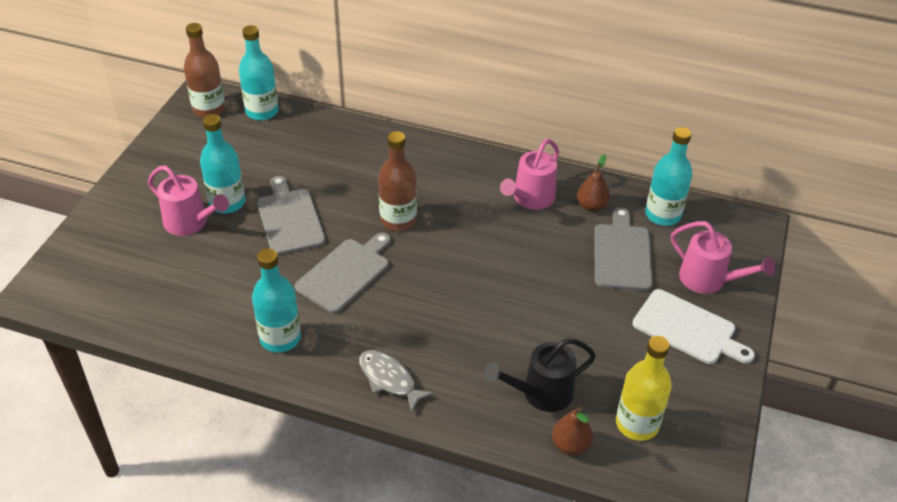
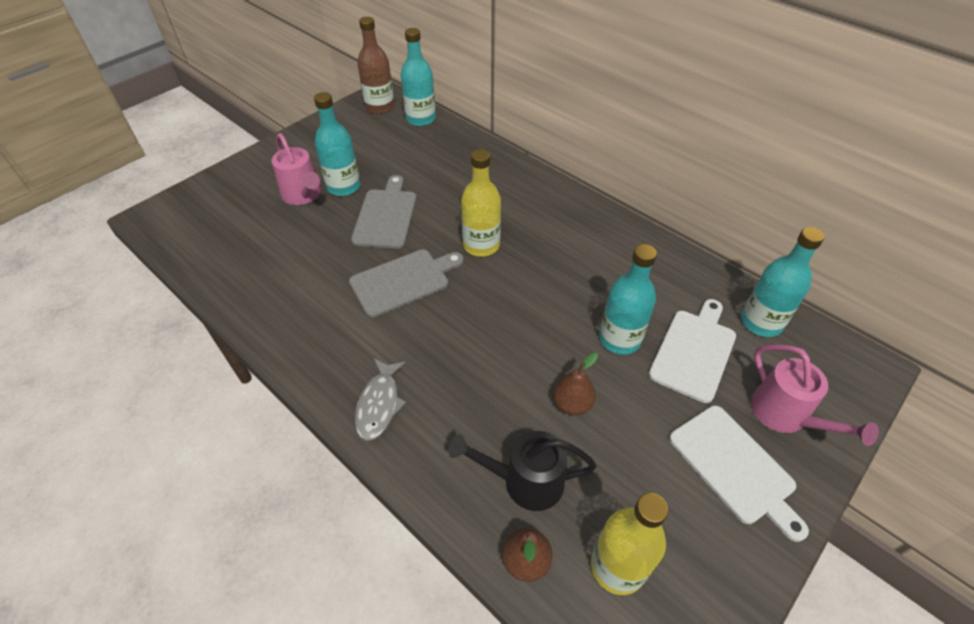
camera: 25 degrees right, 5 degrees up
turquoise bottle [252,248,301,353] -> turquoise bottle moved to [599,244,657,355]
grey fish [359,350,434,413] -> grey fish turned 150 degrees counterclockwise [355,358,407,441]
brown bottle [378,131,417,231] -> yellow bottle [461,149,501,257]
pink watering can [500,139,559,210] -> none
brown pear [577,155,610,212] -> brown pear moved to [553,353,598,415]
grey cutting board [594,207,653,291] -> white cutting board [648,299,736,403]

